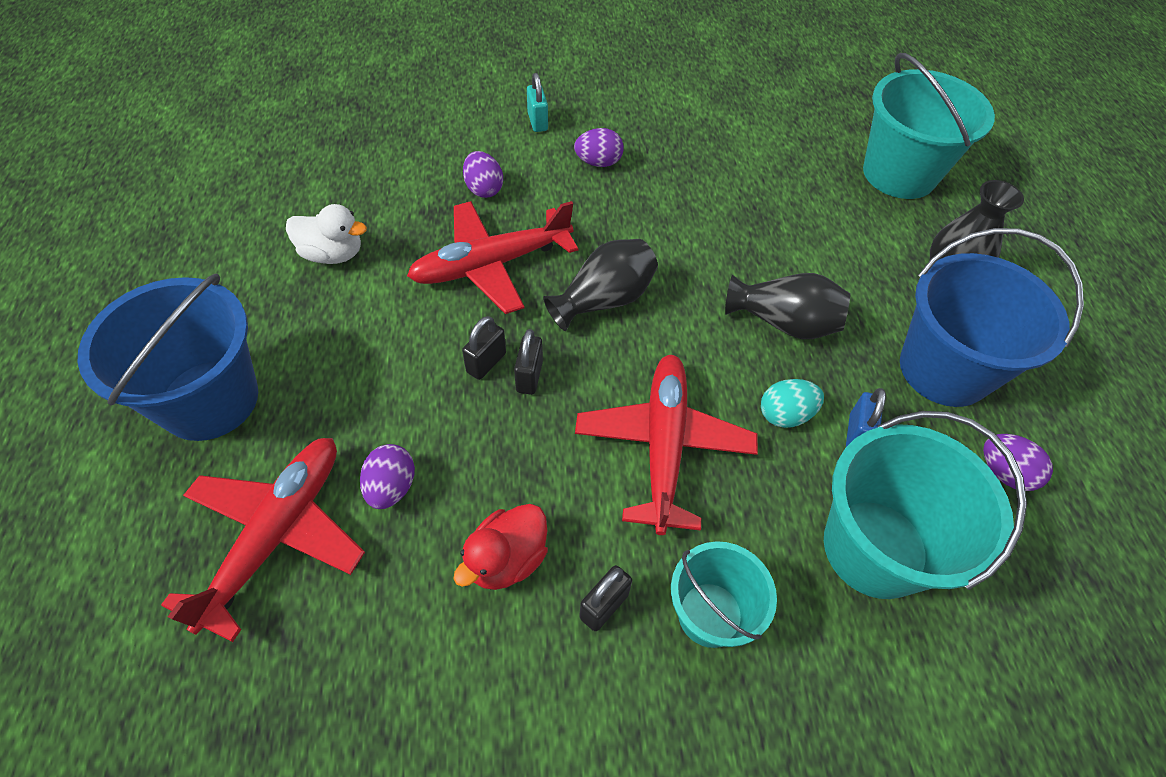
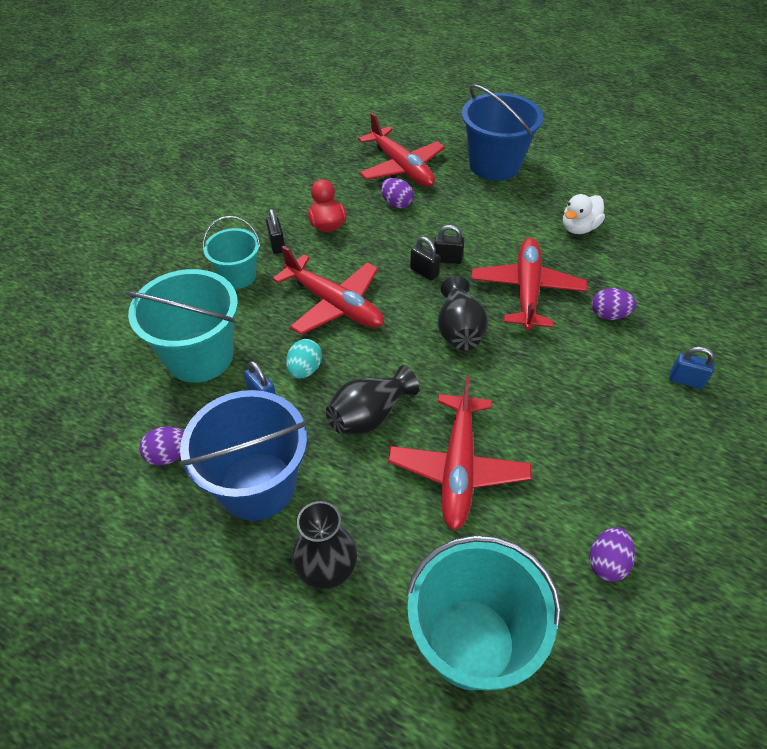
camera: 125 degrees right, 5 degrees down
black padlock [462,316,506,380] -> black padlock turned 60 degrees counterclockwise [434,225,464,264]
turquoise padlock [527,73,548,132] -> blue padlock [669,346,715,389]
purple egg [574,128,624,167] -> purple egg moved to [589,527,635,582]
none -> red plane [388,376,531,531]

